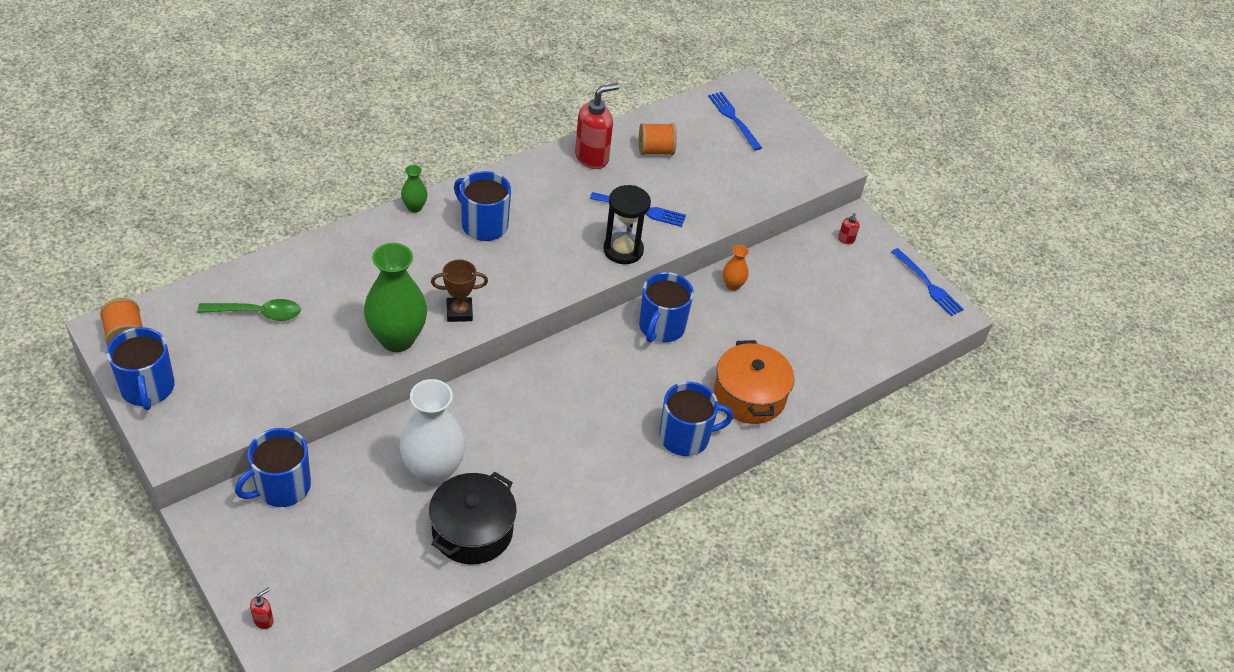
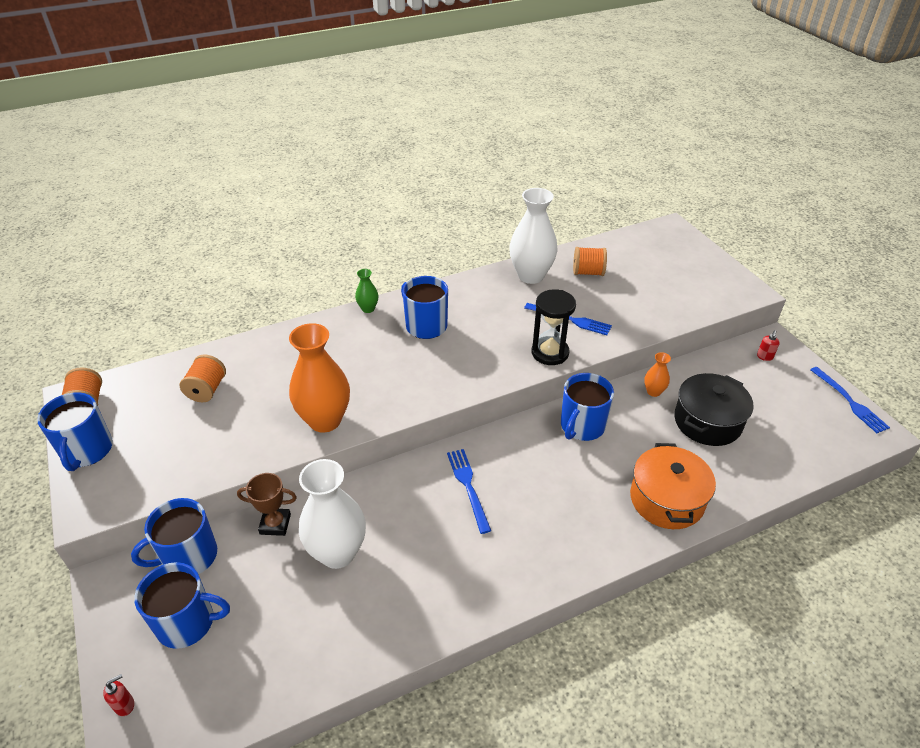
camera: 15 degrees right, 5 degrees down
green spoon [198,299,301,321] -> orange spool [180,354,226,402]
green vase [364,243,427,352] -> orange vase [289,323,350,433]
black pot [429,472,517,565] -> black pot moved to [674,373,753,446]
brown trophy [431,259,488,322] -> brown trophy moved to [237,473,297,536]
red soap dispenser [575,83,619,169] -> white vase [509,188,558,284]
blue mug [659,382,733,456] -> blue mug moved to [134,562,230,649]
blue fork [708,92,762,151] -> blue fork moved to [447,449,491,534]

